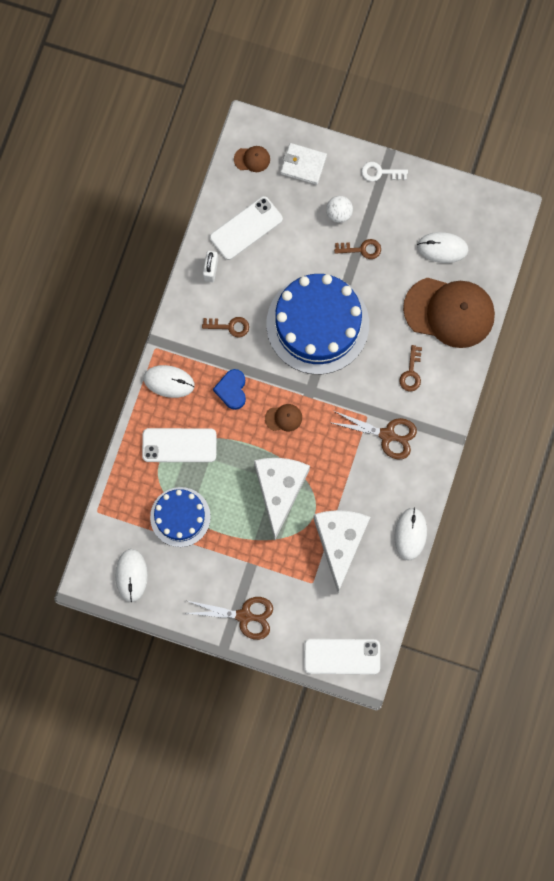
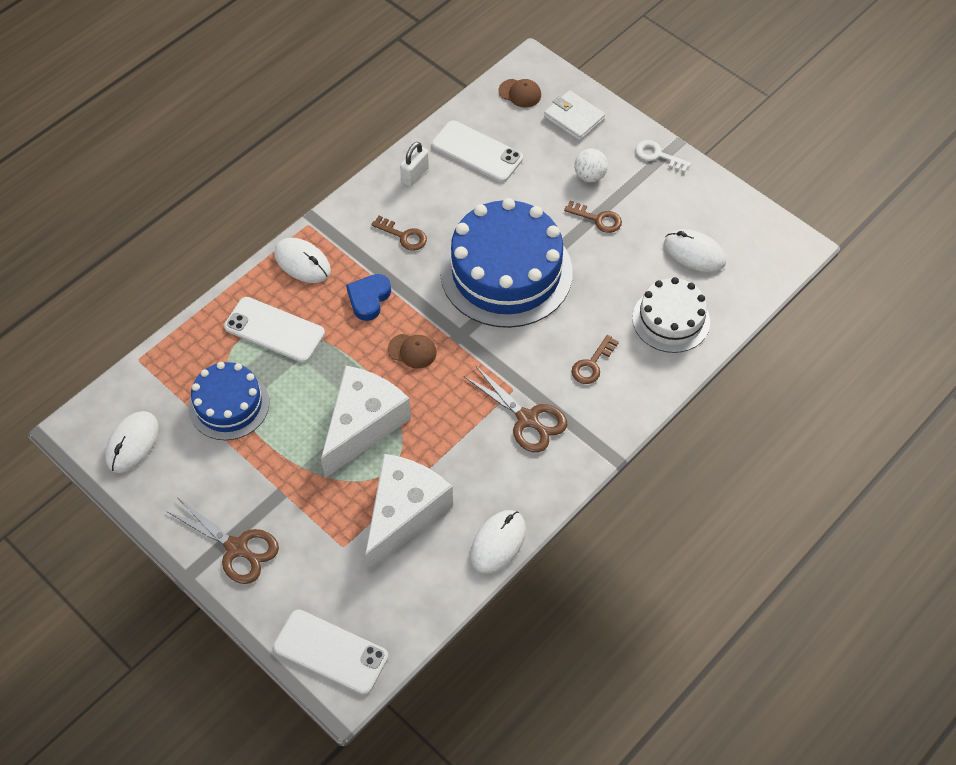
camera: 25 degrees right, 20 degrees down
white phone [210,196,283,260] -> white phone turned 45 degrees clockwise [432,121,523,182]
brown cap [403,277,495,348] -> white cake [632,277,710,353]

